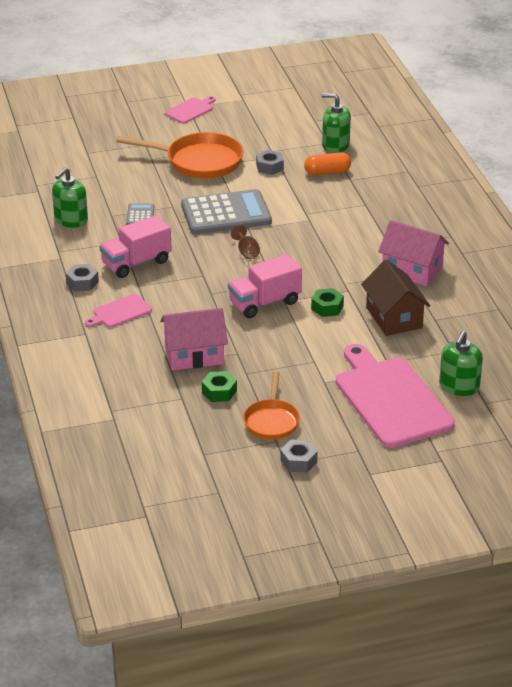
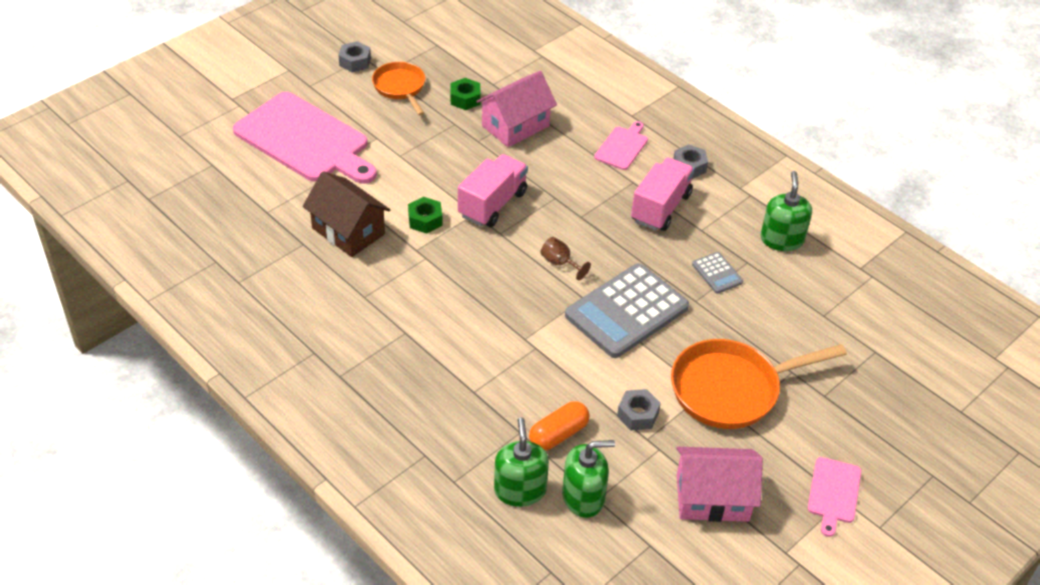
camera: 150 degrees right, 10 degrees up
pink house [378,220,449,286] -> pink house moved to [677,447,763,522]
green soap dispenser [439,331,483,396] -> green soap dispenser moved to [494,417,549,507]

